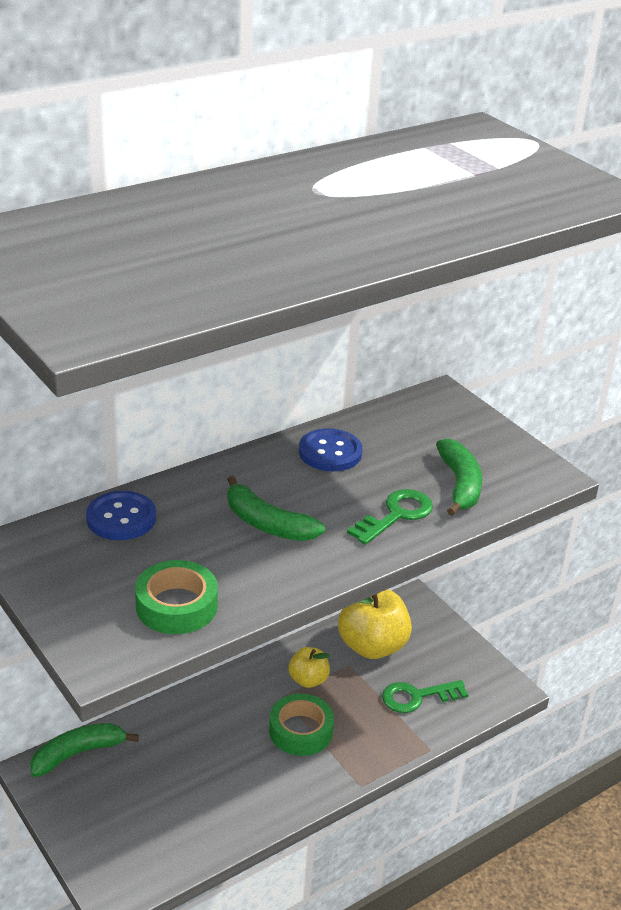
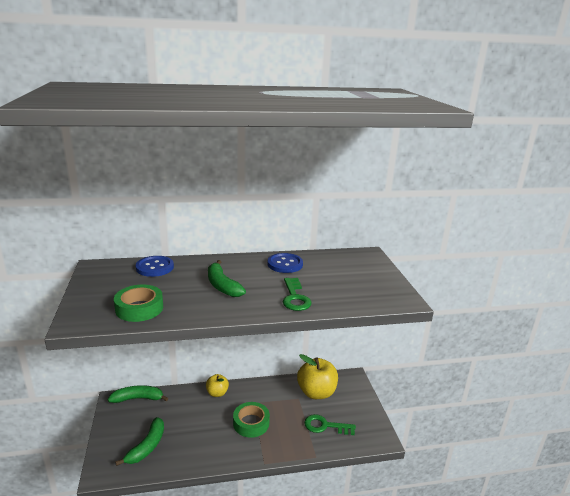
camera: 25 degrees right, 10 degrees down
yellow apple [288,647,330,688] -> yellow apple moved to [206,374,229,397]
green key [347,489,433,545] -> green key turned 105 degrees clockwise [283,278,312,311]
green banana [436,438,482,516] -> green banana moved to [115,417,164,466]

